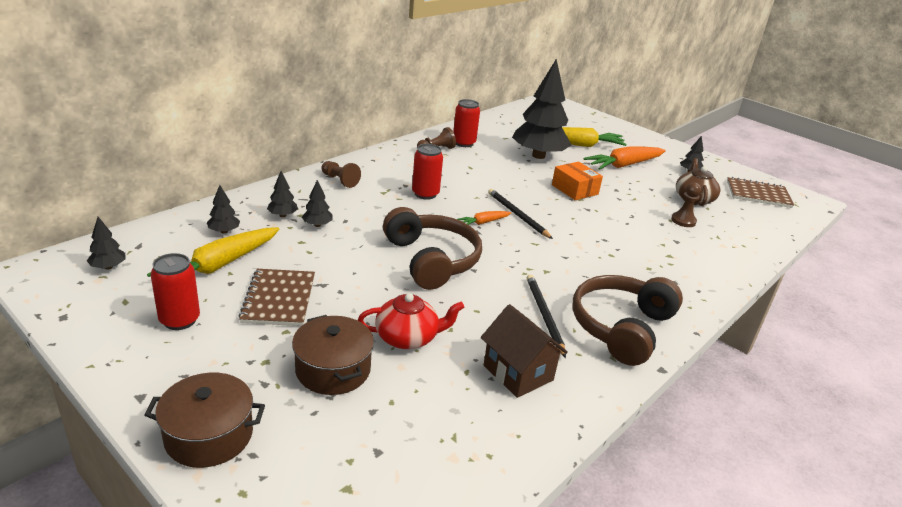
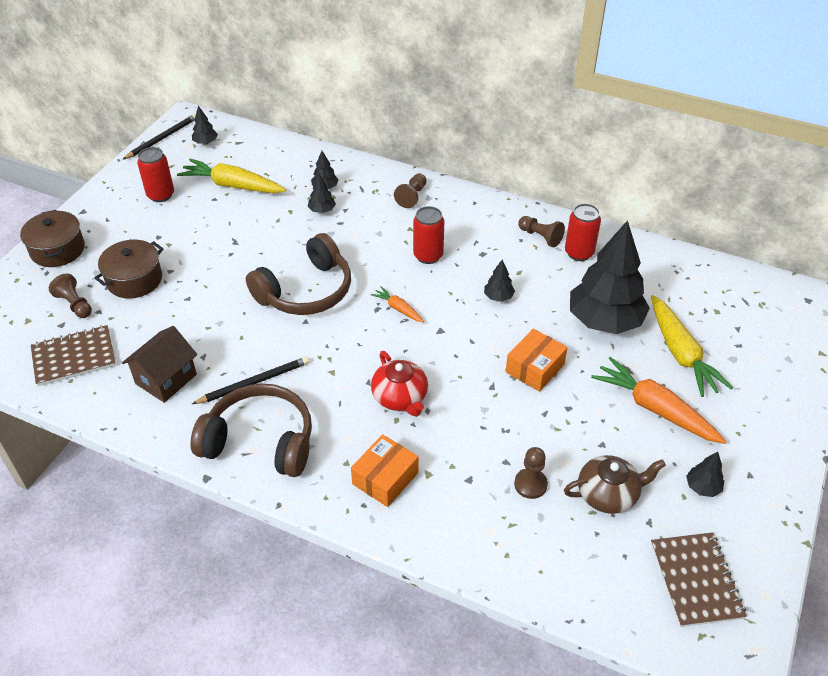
camera: 75 degrees right, 15 degrees up
black tree [207,185,240,234] -> black tree moved to [484,259,515,302]
brown notebook [239,269,315,326] -> brown notebook moved to [31,325,116,386]
red teapot [358,293,464,349] -> red teapot moved to [371,351,428,417]
black pencil [488,189,553,239] -> black pencil moved to [122,114,196,160]
none -> brown pawn [49,274,92,318]
none -> orange box [351,434,418,507]

